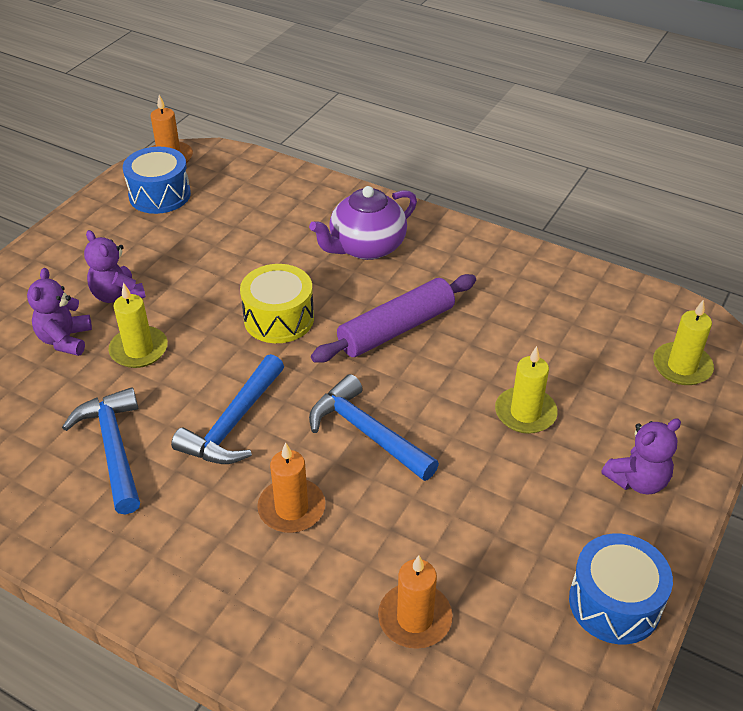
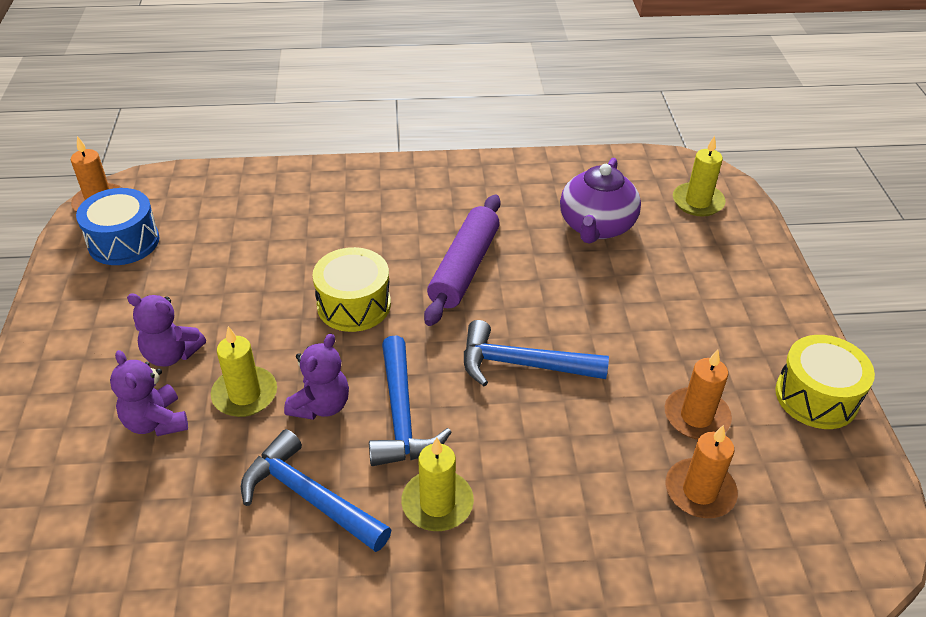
camera: 35 degrees left, 0 degrees up
orange candle [257,442,325,533] -> orange candle moved to [665,349,732,439]
purple teapot [309,186,417,260] -> purple teapot moved to [560,158,641,244]
yellow candle [495,346,558,434] -> yellow candle moved to [401,437,474,531]
blue drum [569,534,673,644] -> yellow drum [775,335,875,429]
purple teddy bear [601,418,681,495] -> purple teddy bear moved to [284,333,349,420]

